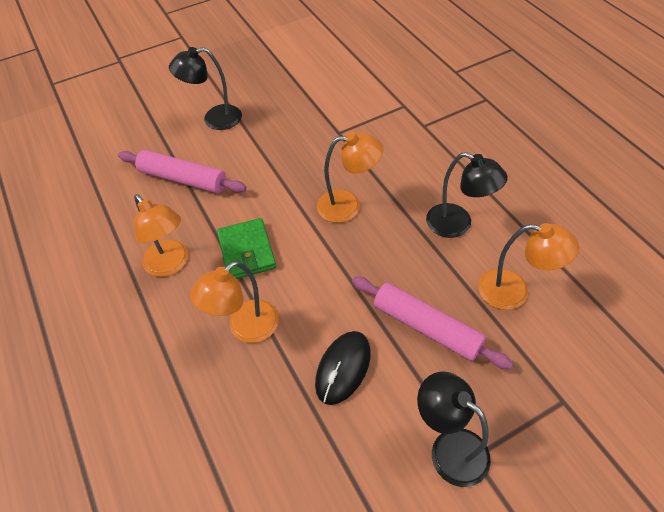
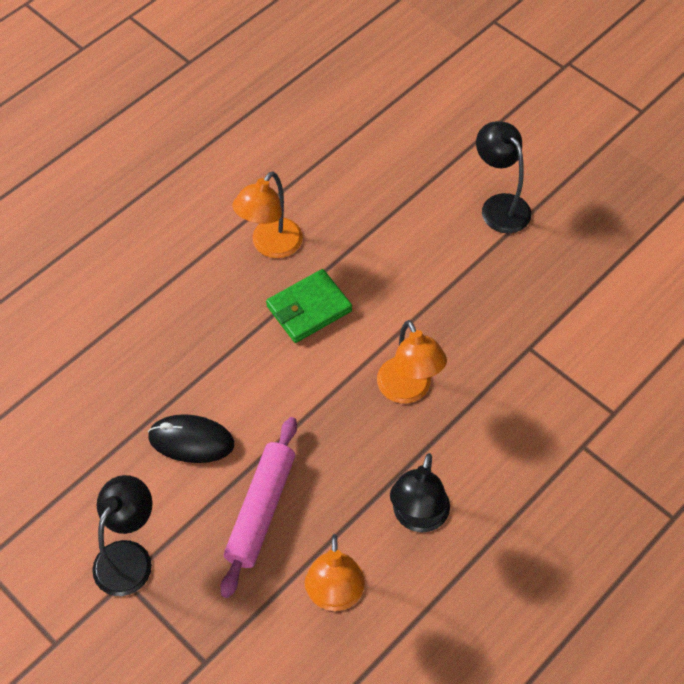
camera: 70 degrees right, 5 degrees up
pink rolling pin [118,150,247,193] -> none
orange lamp [190,261,279,343] -> none

